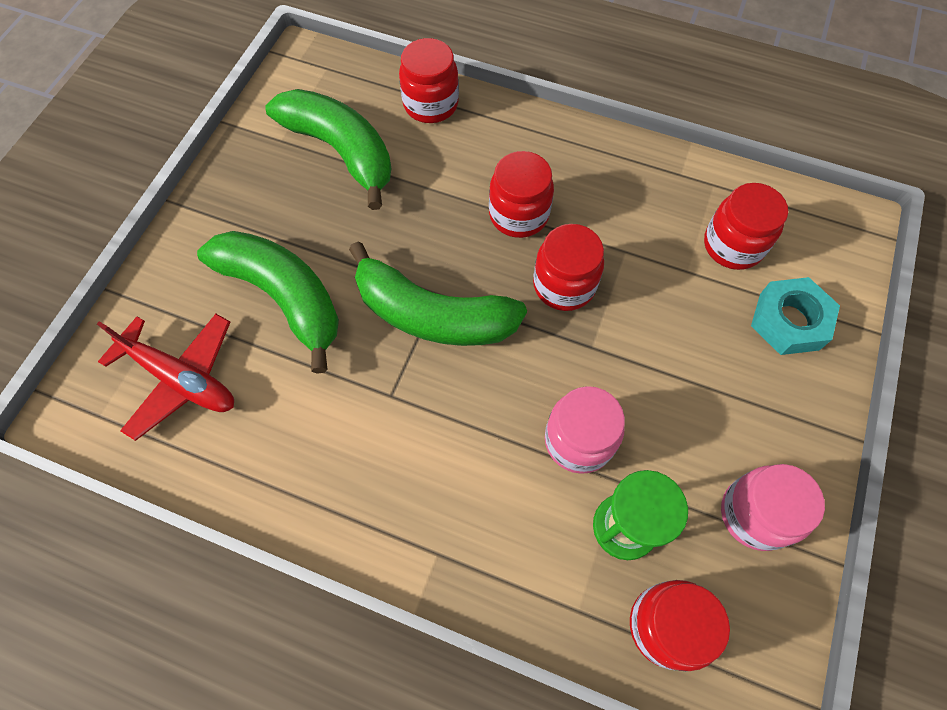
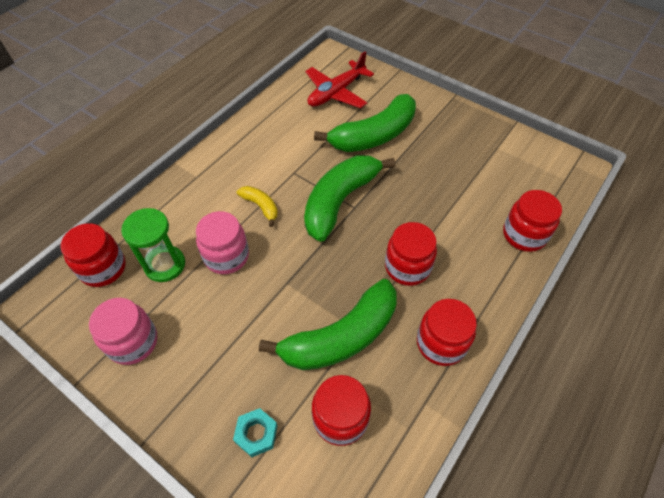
camera: 105 degrees right, 10 degrees down
green banana [265,89,391,210] -> green banana moved to [259,279,397,370]
red jar [533,224,604,311] -> red jar moved to [417,299,477,366]
turquoise nut [751,277,840,355] -> turquoise nut [233,408,278,457], size x0.64
none -> yellow banana [237,186,278,227]

